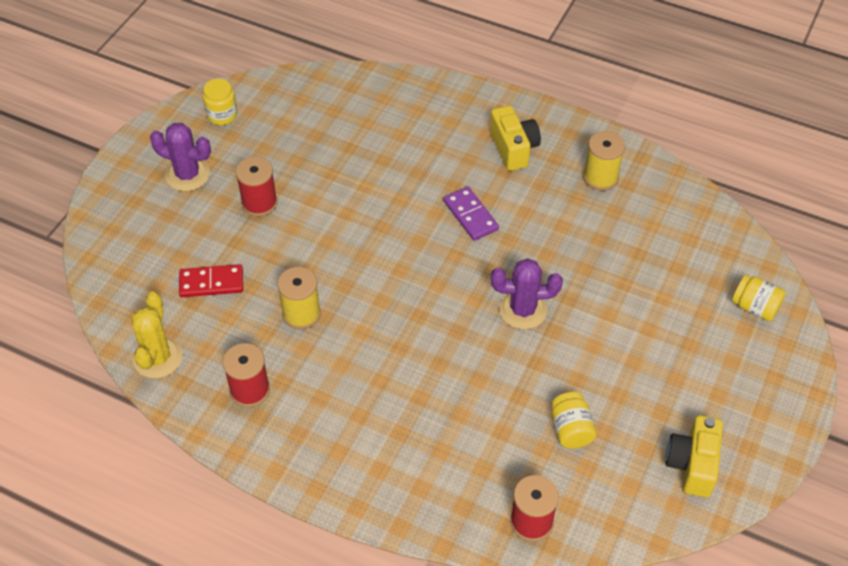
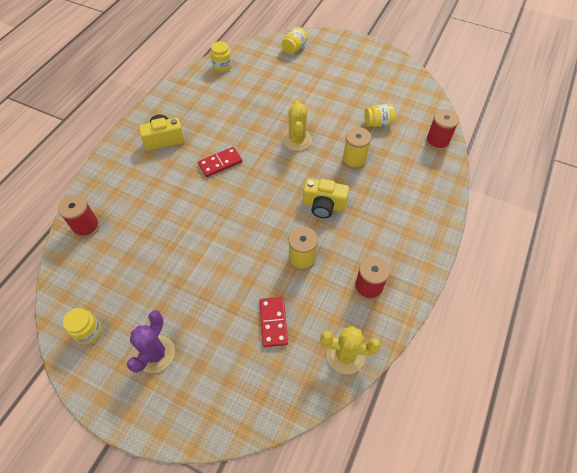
camera: 90 degrees left, 5 degrees up
red spool [236,156,278,217] -> red spool moved to [58,195,100,238]
purple domino [444,187,499,241] -> red domino [198,147,242,177]
purple cactus [491,258,563,329] -> yellow cactus [282,100,312,151]
yellow spool [583,131,625,191] -> yellow spool moved to [342,127,371,169]
yellow camera [666,415,723,498] -> yellow camera moved to [303,178,349,218]
none -> yellow jar [211,41,232,72]

